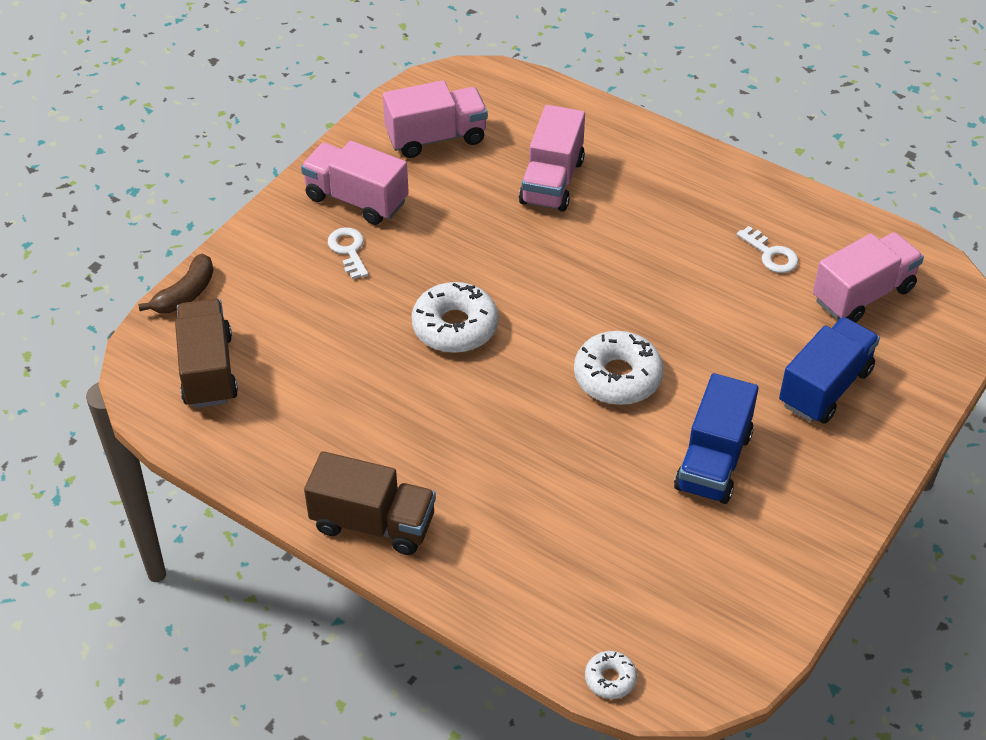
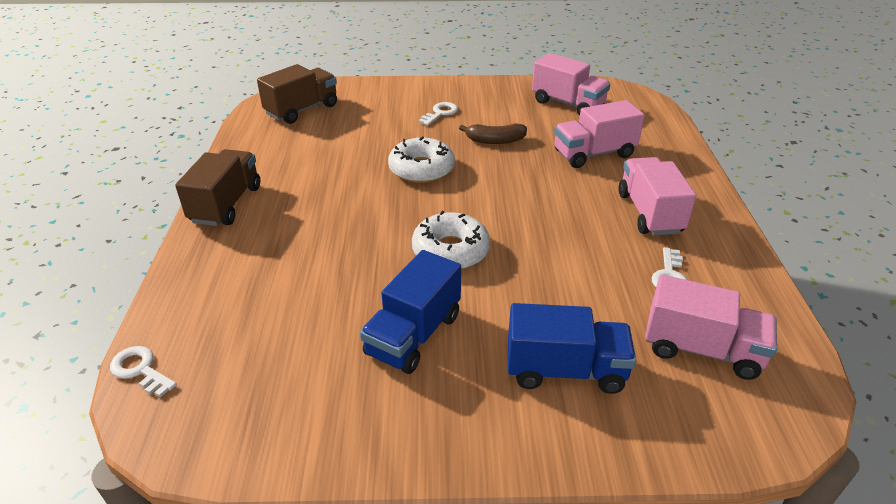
camera: 55 degrees right, 10 degrees down
brown banana [138,254,213,313] -> brown banana moved to [459,123,527,144]
pink truck [301,141,409,225] -> pink truck moved to [618,157,696,236]
brown truck [304,451,436,555] -> brown truck turned 150 degrees counterclockwise [175,149,260,226]
white donut [585,651,637,699] -> white key [110,346,177,397]
blue truck [674,373,759,504] -> blue truck turned 45 degrees counterclockwise [360,250,461,374]

